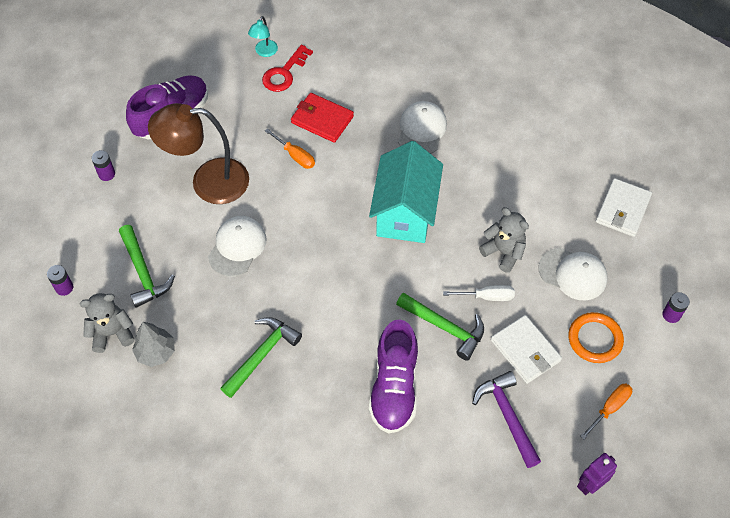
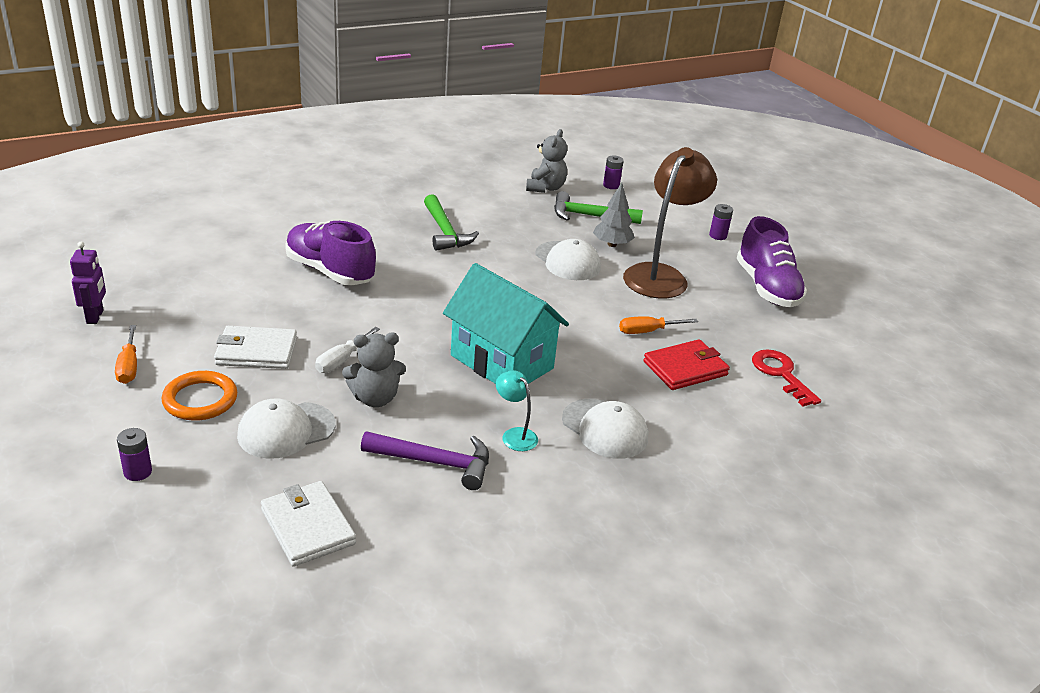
camera: 120 degrees right, 25 degrees down
grey tree [132,322,175,367] -> grey tree moved to [593,182,635,247]
turquoise lamp [248,16,278,57] -> turquoise lamp moved to [496,370,538,451]
green hammer [396,293,484,361] -> none
purple hammer [472,371,541,468] -> purple hammer moved to [361,431,489,490]

